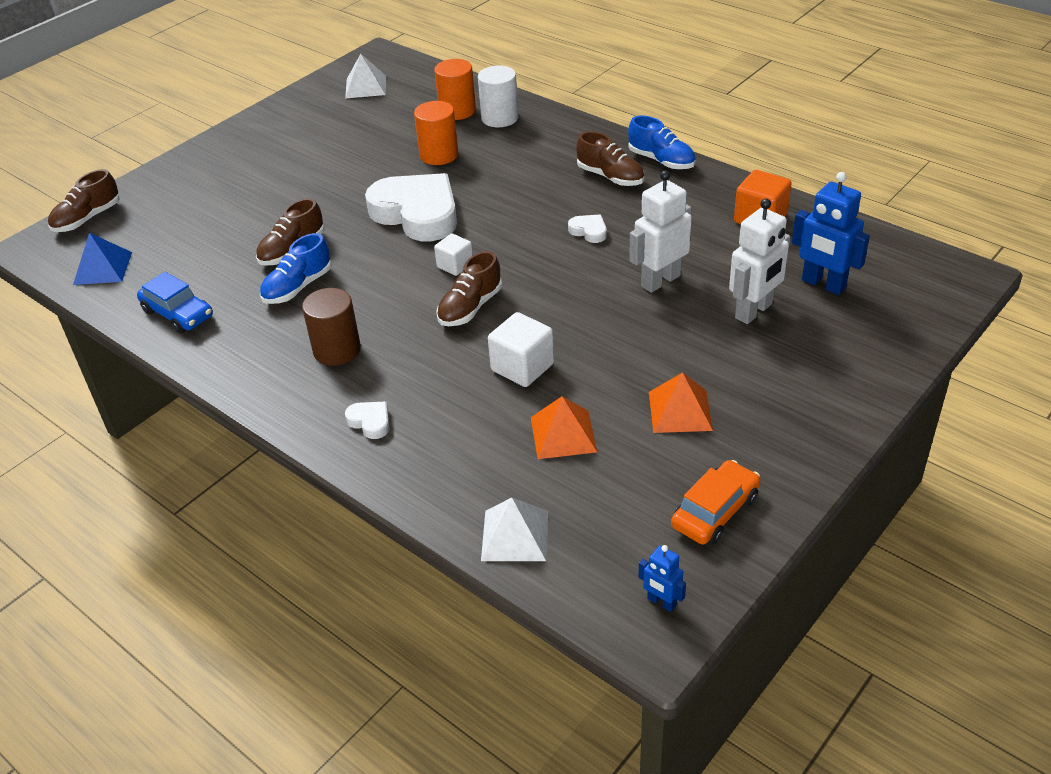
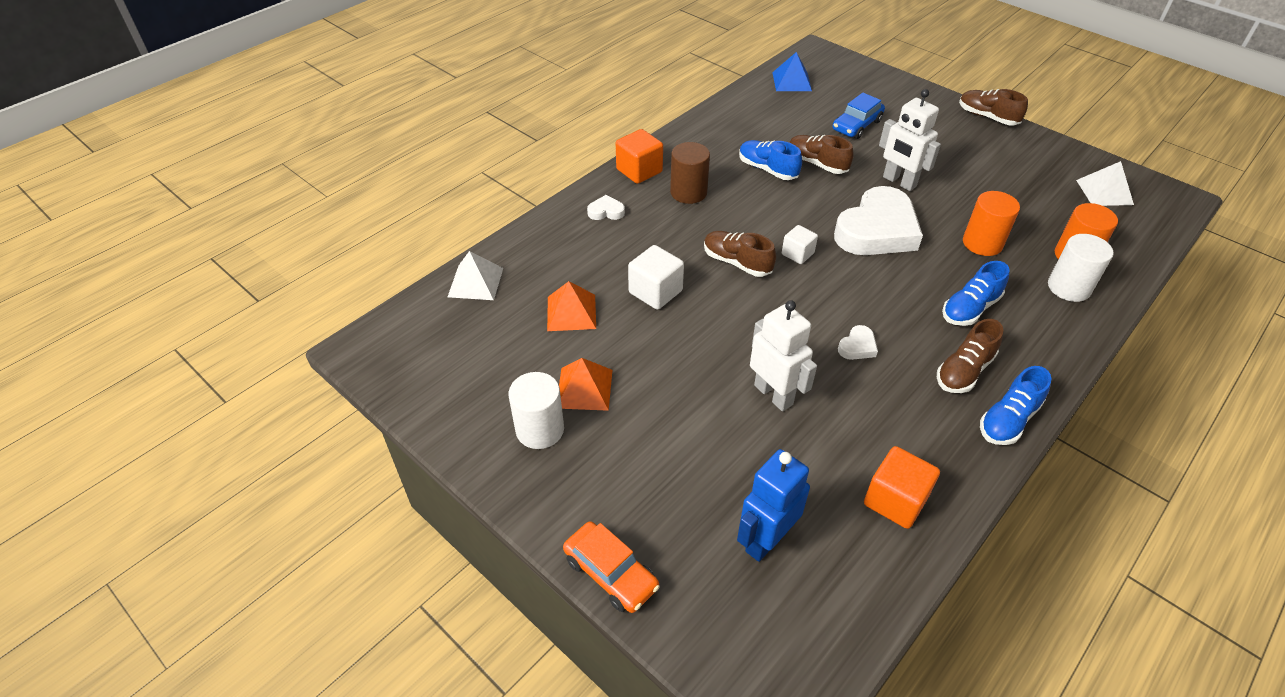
camera: 90 degrees right, 5 degrees up
brown shoe [48,169,120,232] -> brown shoe moved to [959,89,1028,126]
blue car [137,272,213,333] -> blue car moved to [833,93,885,139]
white heart [345,402,389,439] -> white heart turned 135 degrees counterclockwise [587,195,625,220]
blue robot [638,545,686,612] -> none
orange car [671,460,761,545] -> orange car moved to [563,521,660,613]
white robot [729,199,790,324] -> white robot moved to [879,89,941,191]
none -> white cylinder [508,372,564,449]
none -> orange cube [616,129,663,184]
none -> blue shoe [942,261,1010,326]

